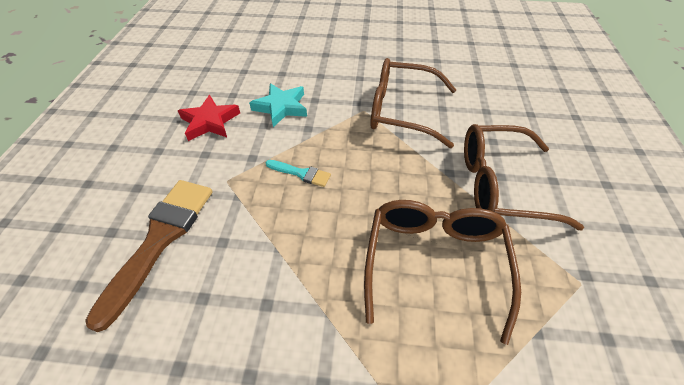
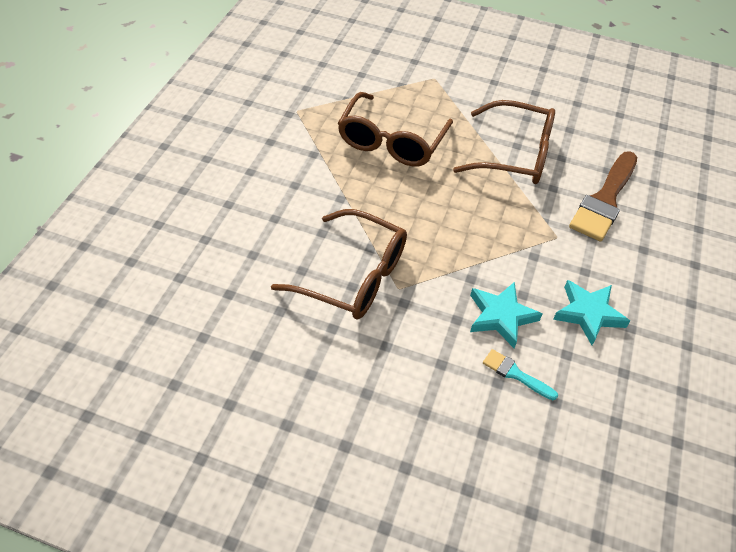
camera: 170 degrees left, 0 degrees up
red star [178,95,240,141] -> turquoise star [553,280,630,345]
turquoise brush [266,160,331,187] -> turquoise brush moved to [483,349,558,400]
brown glasses [464,124,584,231] -> brown glasses moved to [453,100,555,184]

